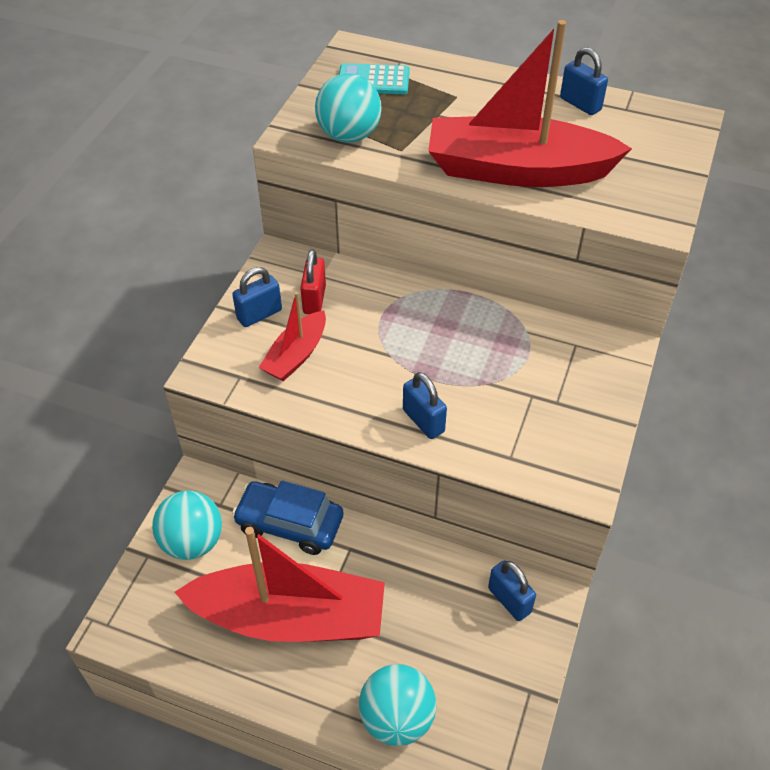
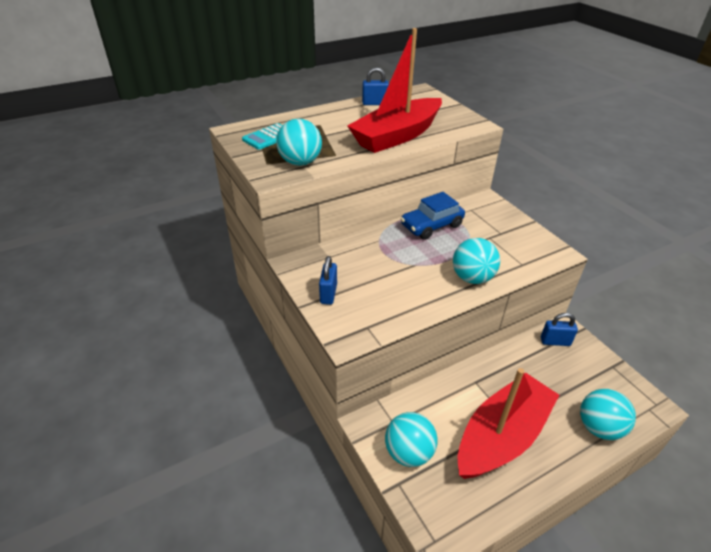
camera: 50 degrees left, 10 degrees down
blue car [232,480,343,555] -> blue car moved to [401,192,465,240]
red boat [259,292,326,381] -> none
red padlock [300,250,326,314] -> none
blue padlock [403,372,447,439] -> turquoise ball [453,238,500,284]

